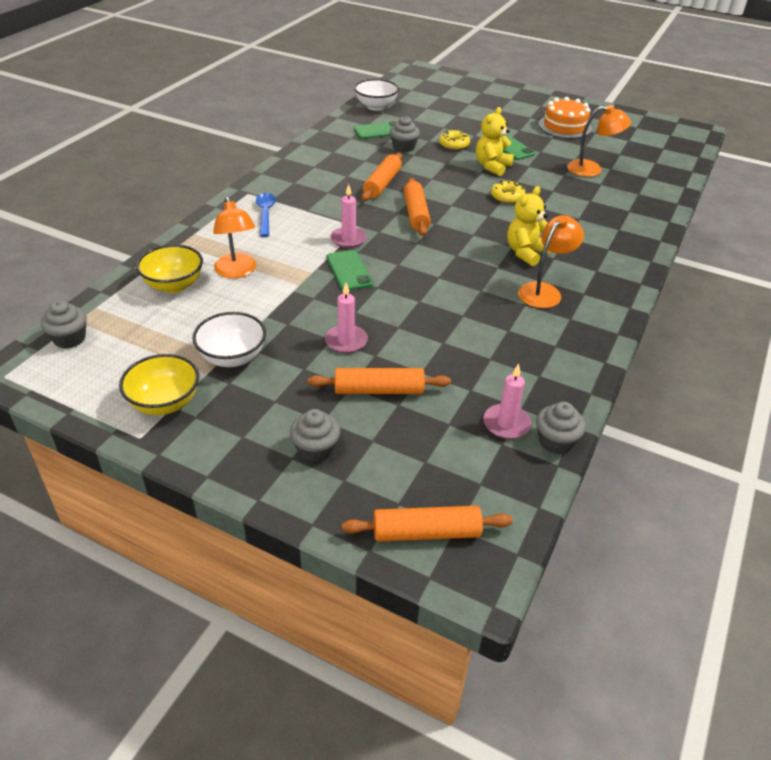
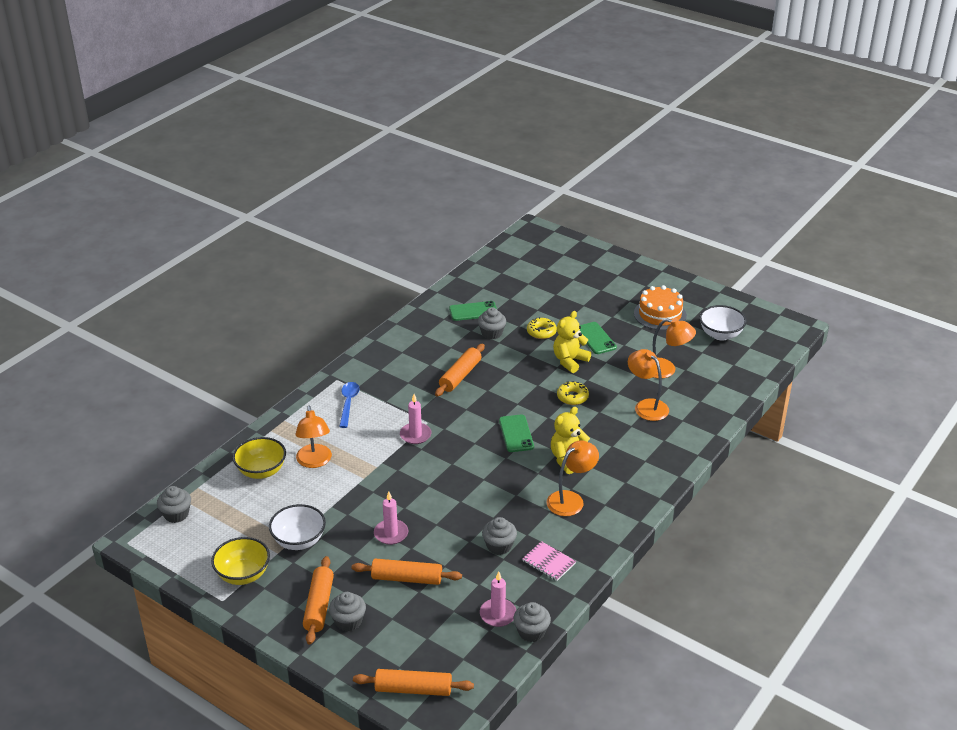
camera: 10 degrees right, 5 degrees down
green phone [327,250,373,290] -> green phone moved to [499,415,534,452]
white bowl [354,79,399,111] -> white bowl moved to [699,305,747,341]
orange rolling pin [404,178,431,236] -> orange rolling pin moved to [303,556,334,645]
none -> grey cupcake [482,517,517,555]
none -> pink notebook [522,541,576,581]
none -> orange lamp [628,349,669,421]

